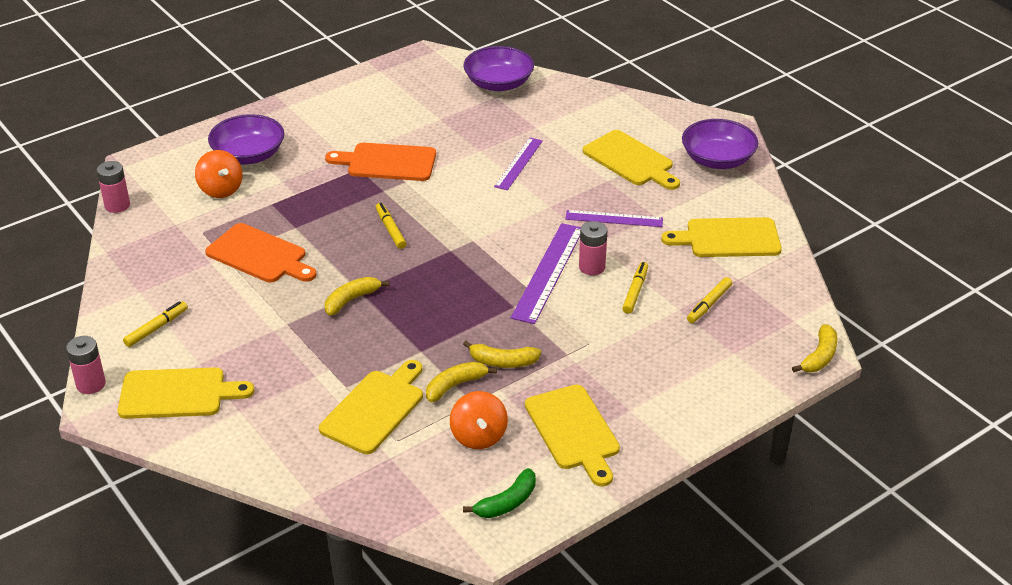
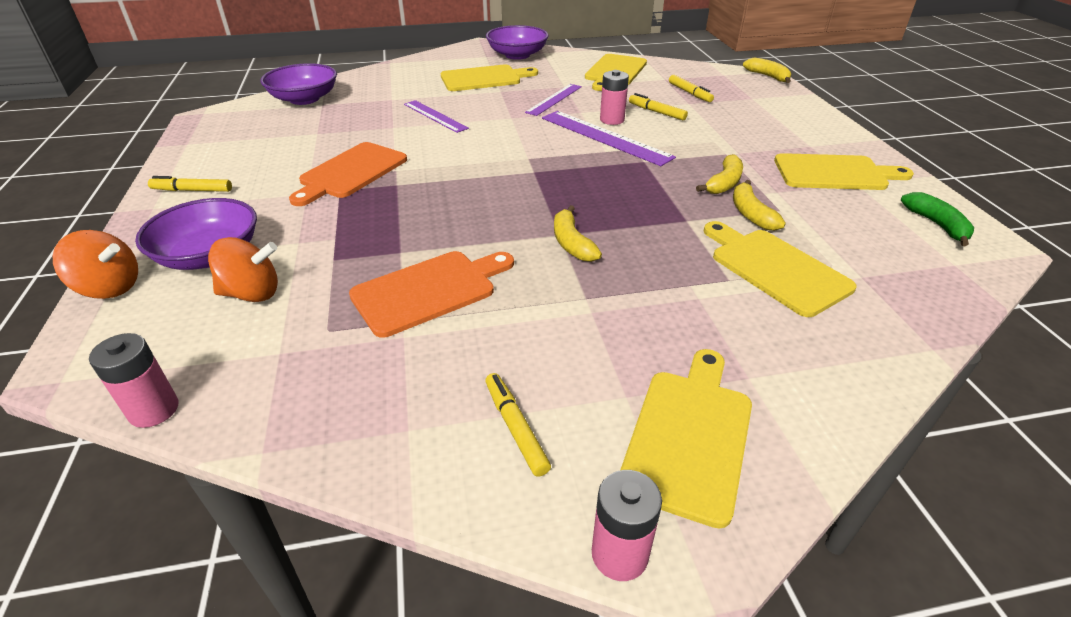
camera: 65 degrees left, 0 degrees up
yellow marker [376,203,406,249] -> yellow marker moved to [148,176,232,192]
orange spinning top [450,391,508,449] -> orange spinning top moved to [53,230,138,299]

